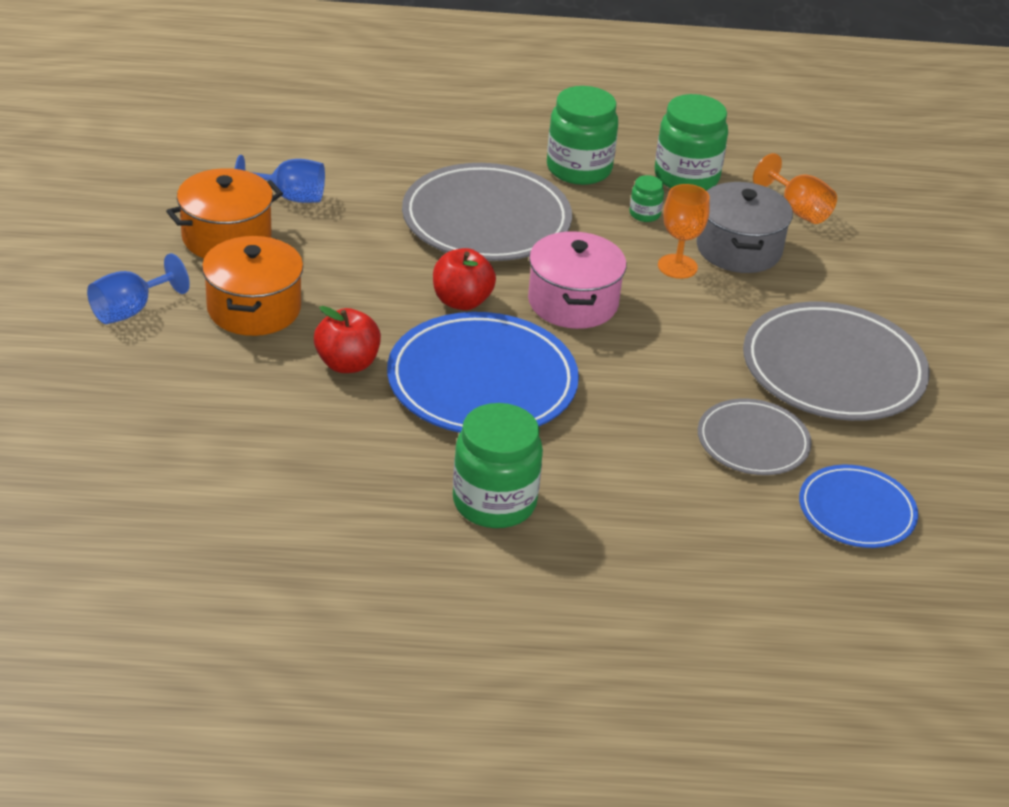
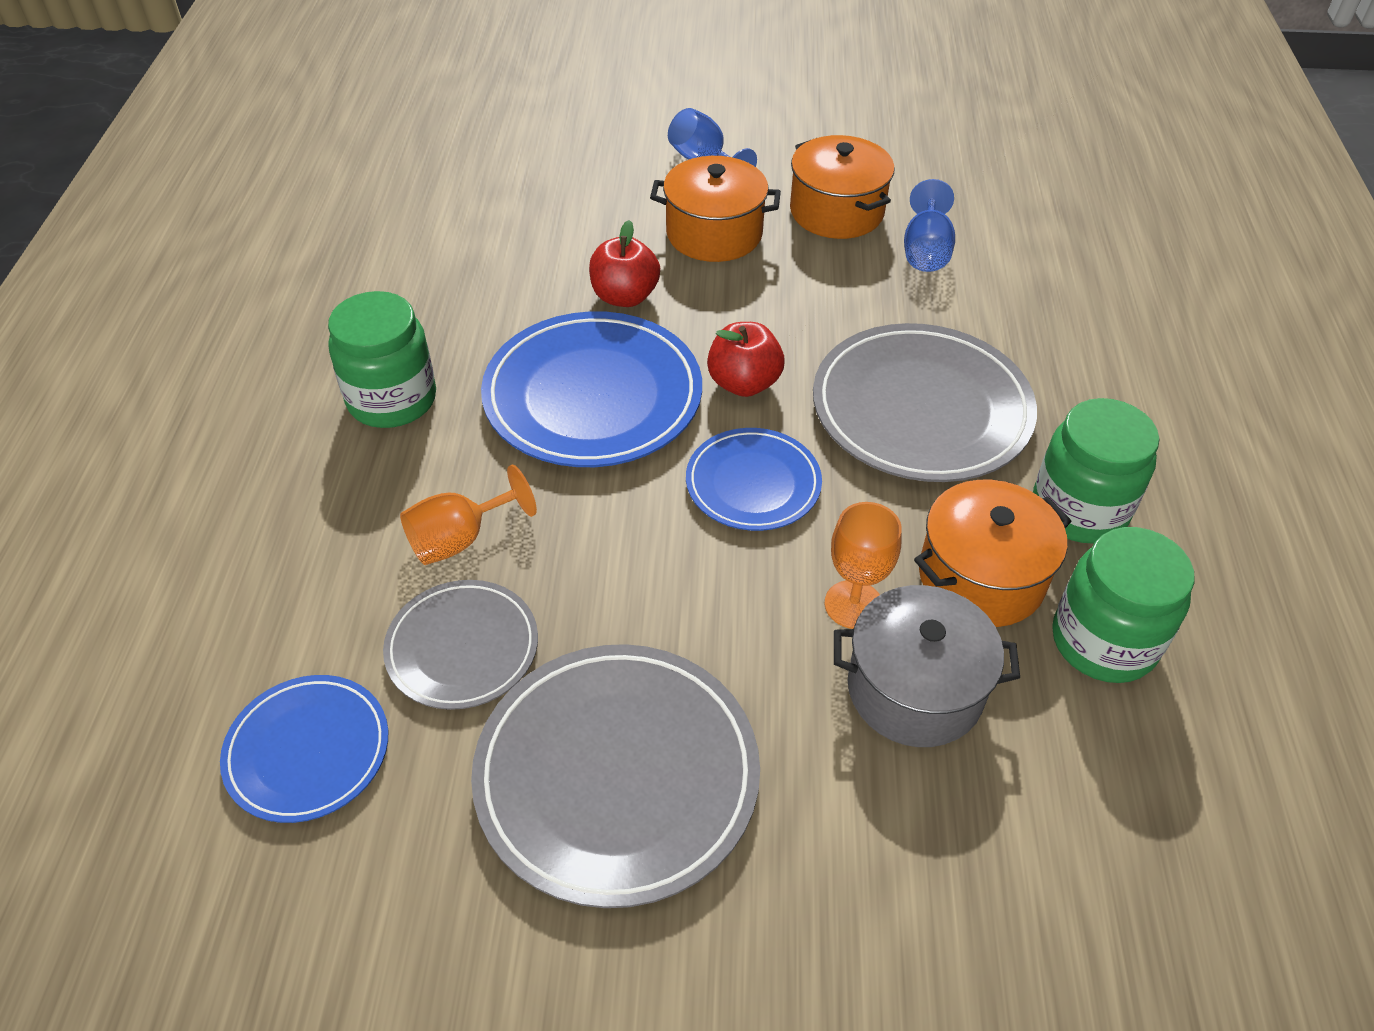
camera: 95 degrees right, 10 degrees up
pink pot [528,231,627,329] -> blue plate [686,428,822,531]
green jar [630,175,664,222] -> orange pot [914,480,1072,627]
orange goblet [753,153,837,224] -> orange goblet moved to [400,465,537,565]

